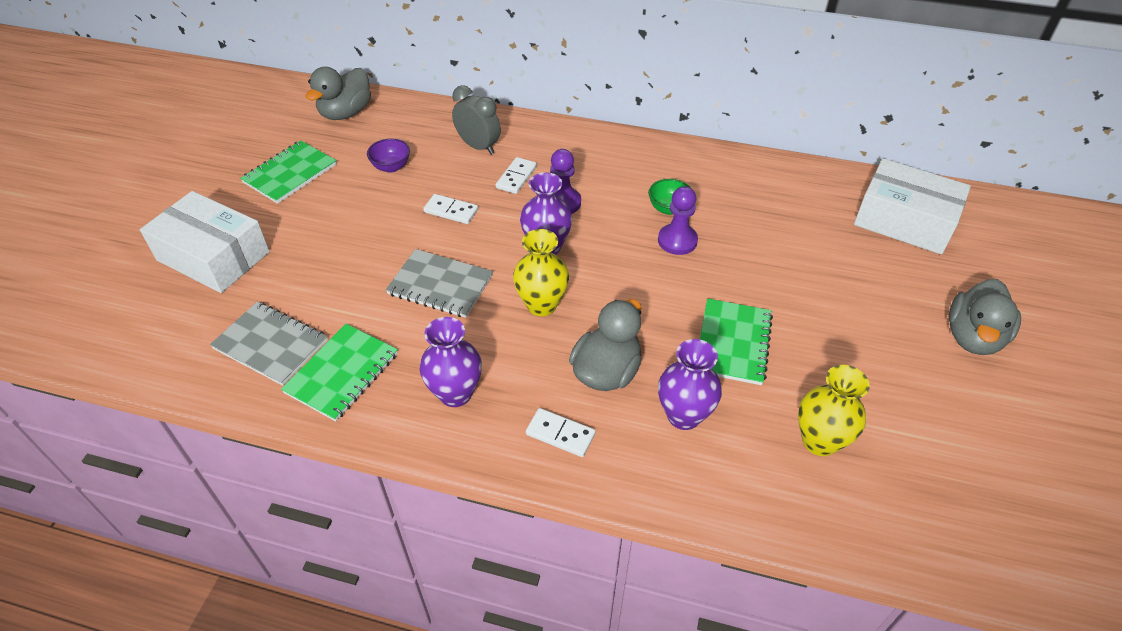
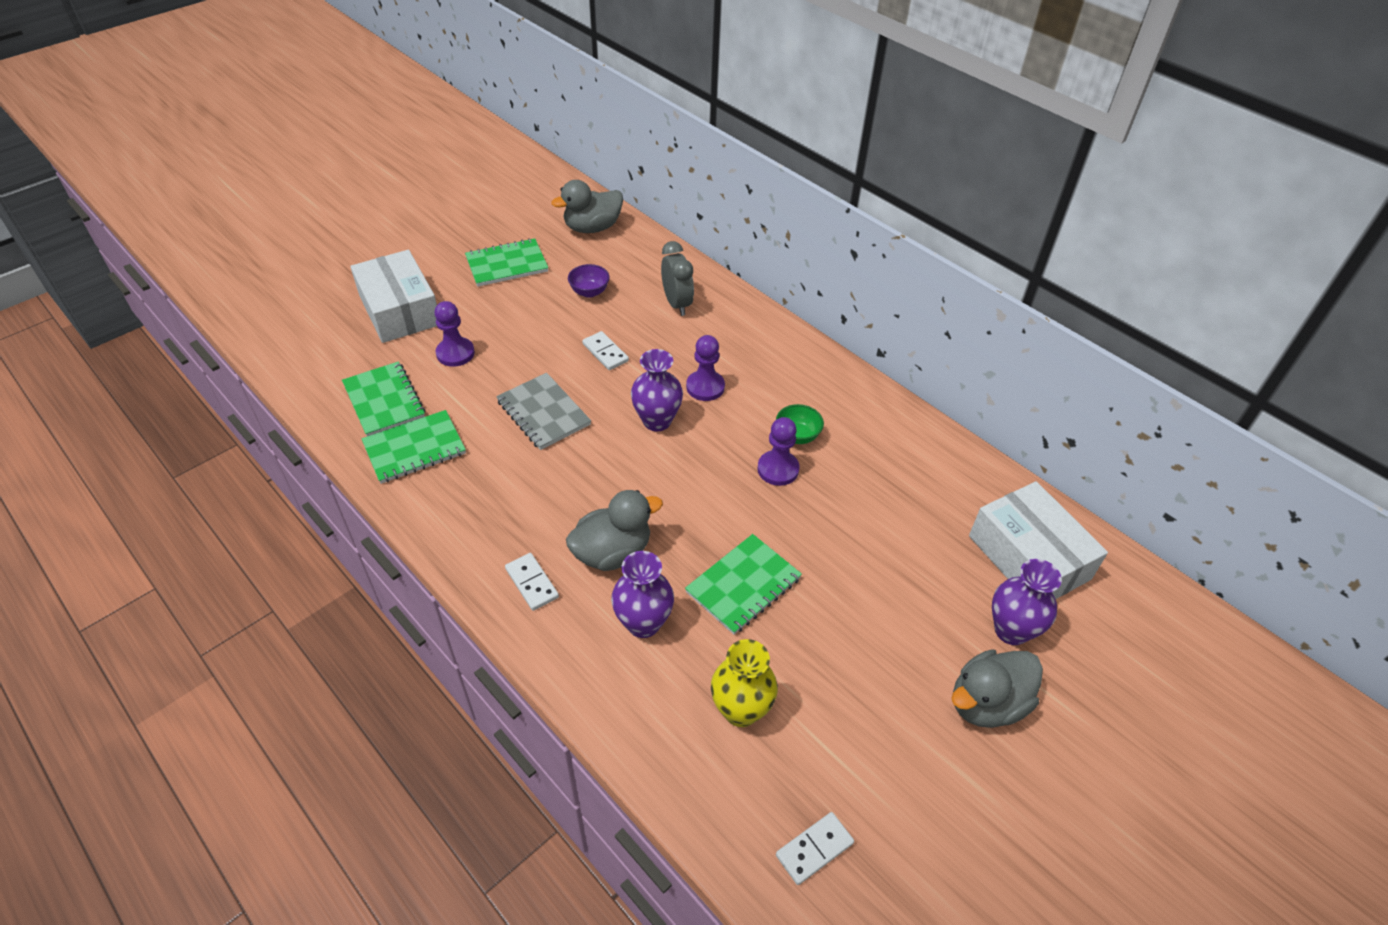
camera: 30 degrees right, 0 degrees up
grey notebook [210,302,327,386] -> green notebook [342,361,425,436]
purple vase [420,317,482,407] -> purple vase moved to [992,559,1062,645]
white domino [496,157,537,194] -> white domino moved to [776,812,854,885]
yellow vase [513,229,569,316] -> none
none -> purple pawn [434,301,475,367]

